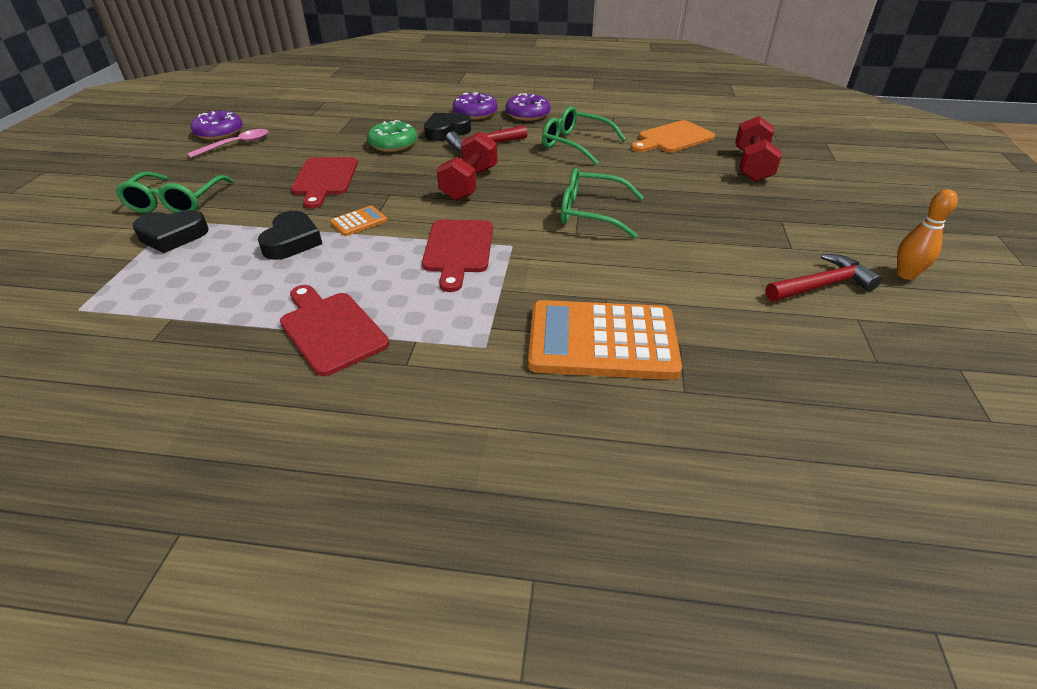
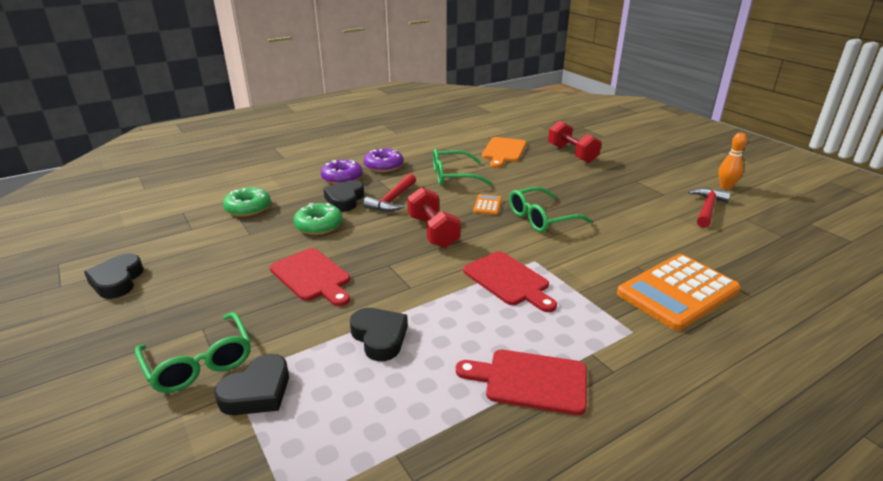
camera: 40 degrees left, 10 degrees down
pink spoon [187,129,268,158] -> none
purple donut [191,111,243,140] -> black heart [84,254,143,299]
orange calculator [330,206,387,236] -> orange calculator moved to [473,194,502,215]
none -> green donut [223,187,271,216]

